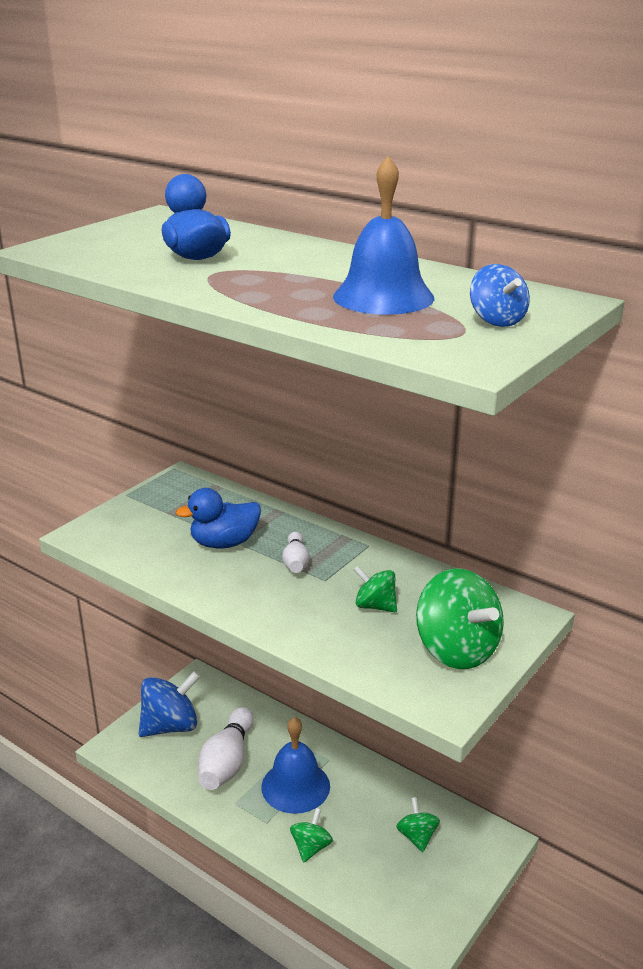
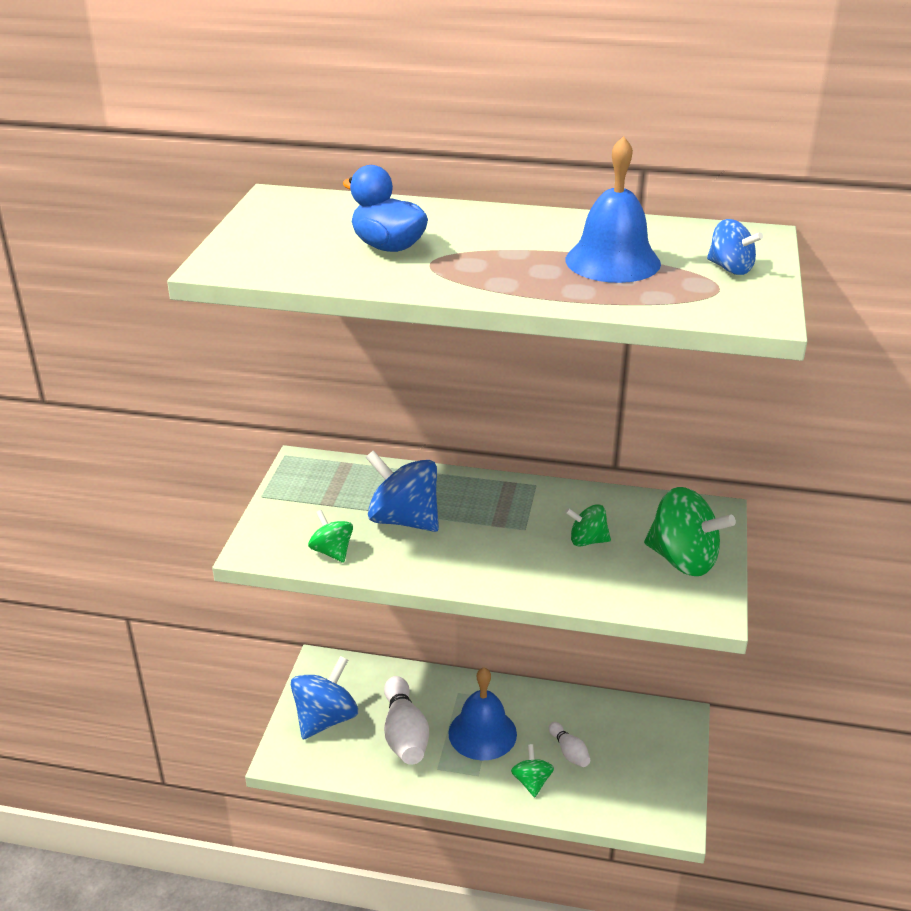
camera: 25 degrees left, 5 degrees up
blue duck [176,488,261,548] -> blue spinning top [365,450,439,532]
white bowling pin [282,532,310,573] -> white bowling pin moved to [549,722,590,767]
green spinning top [396,797,440,852] -> green spinning top moved to [308,510,353,563]

